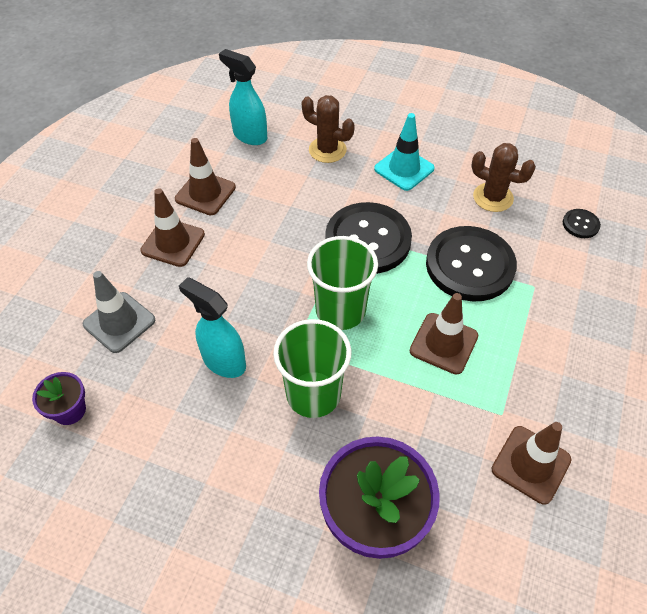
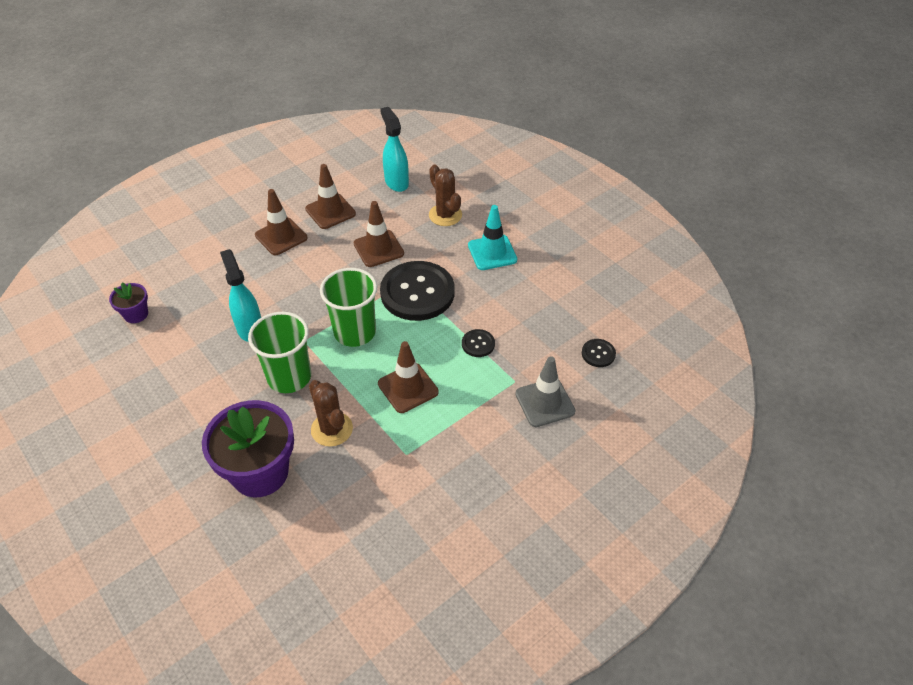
camera: 30 degrees right, 5 degrees down
grey traffic cone [83,271,155,353] -> grey traffic cone moved to [515,356,576,427]
black button [426,226,517,301] -> black button [462,329,495,357], size x0.43
brown cactus [471,143,536,212] -> brown cactus moved to [309,380,353,447]
brown traffic cone [491,422,571,505] -> brown traffic cone moved to [353,201,404,267]

